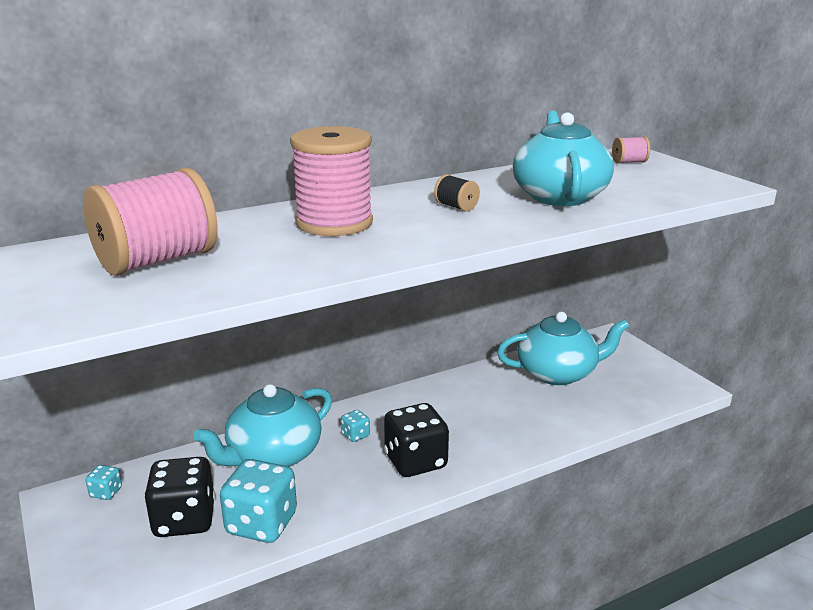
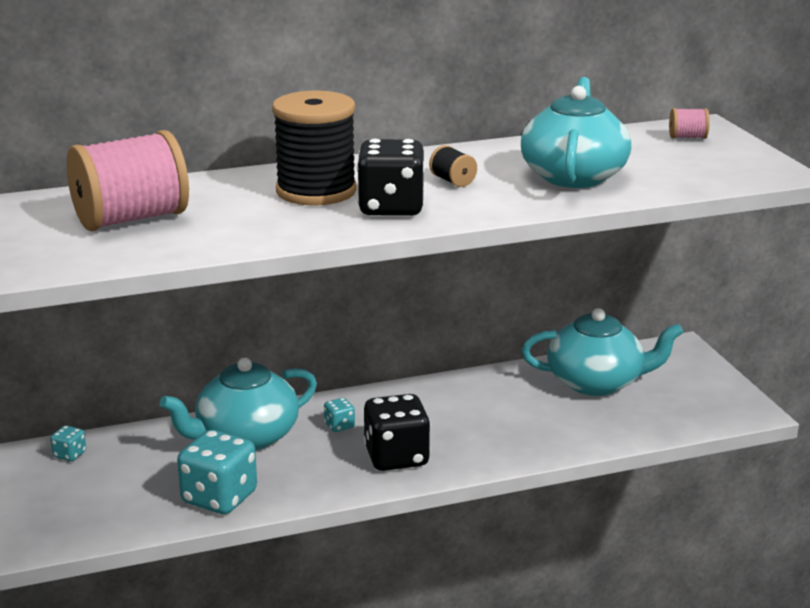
camera: 10 degrees right, 0 degrees up
black dice [144,457,215,537] -> black dice moved to [357,139,425,216]
pink spool [290,126,373,236] -> black spool [272,90,357,206]

